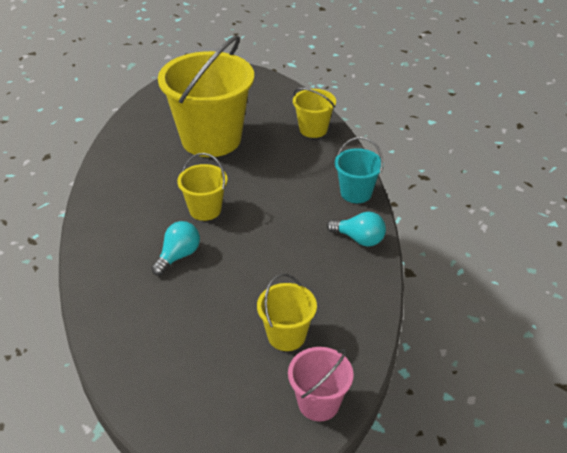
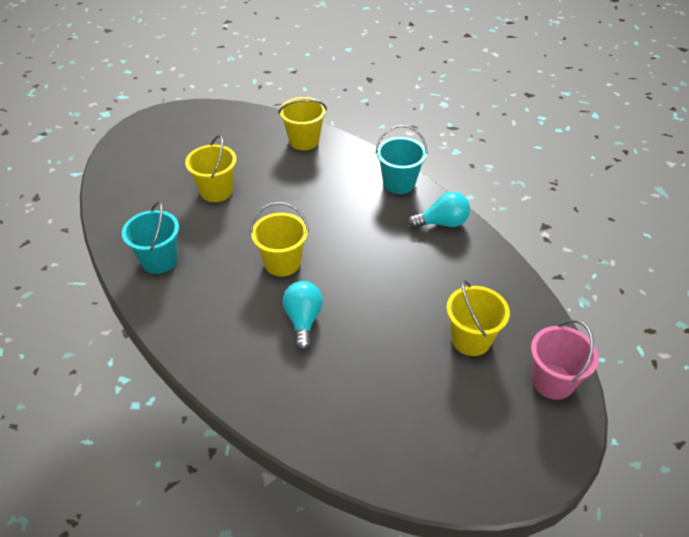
camera: 35 degrees left, 5 degrees up
yellow bucket [158,35,254,157] -> yellow bucket [185,135,237,202], size x0.48
none -> turquoise bucket [122,201,179,274]

